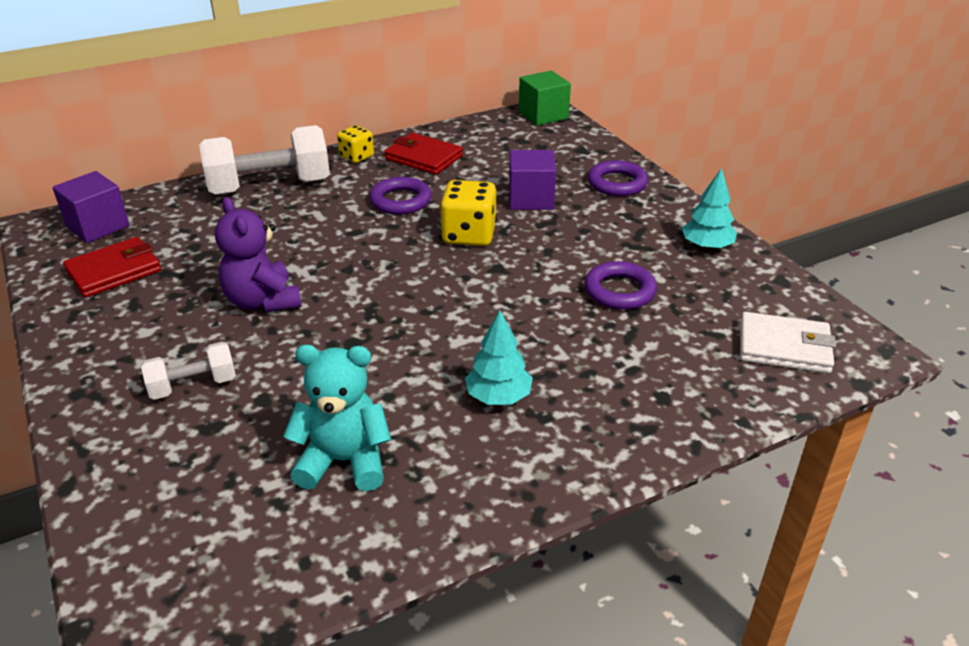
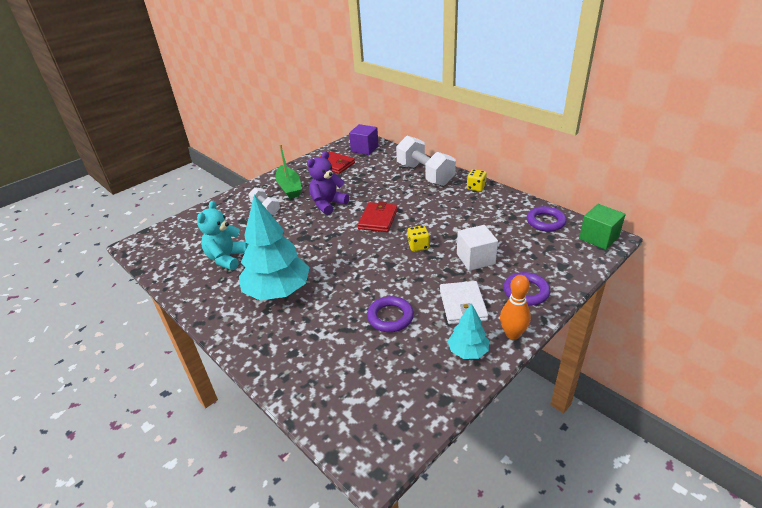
camera: 75 degrees right, 0 degrees up
turquoise teddy bear [283,345,391,491] -> turquoise teddy bear turned 150 degrees counterclockwise [197,201,248,270]
purple ring [369,177,432,215] -> purple ring moved to [527,206,567,232]
red wallet [384,133,463,175] -> red wallet moved to [358,201,398,232]
yellow dice [440,180,497,246] -> yellow dice [407,225,430,251], size x0.63
turquoise tree [465,310,533,405] -> turquoise tree [239,195,310,300], size x1.99
purple cube [509,150,556,210] -> white cube [457,225,498,271]
white wallet [740,312,836,373] -> white wallet moved to [440,281,488,324]
none -> green boat [275,144,302,199]
none -> orange bowling pin [500,275,531,340]

